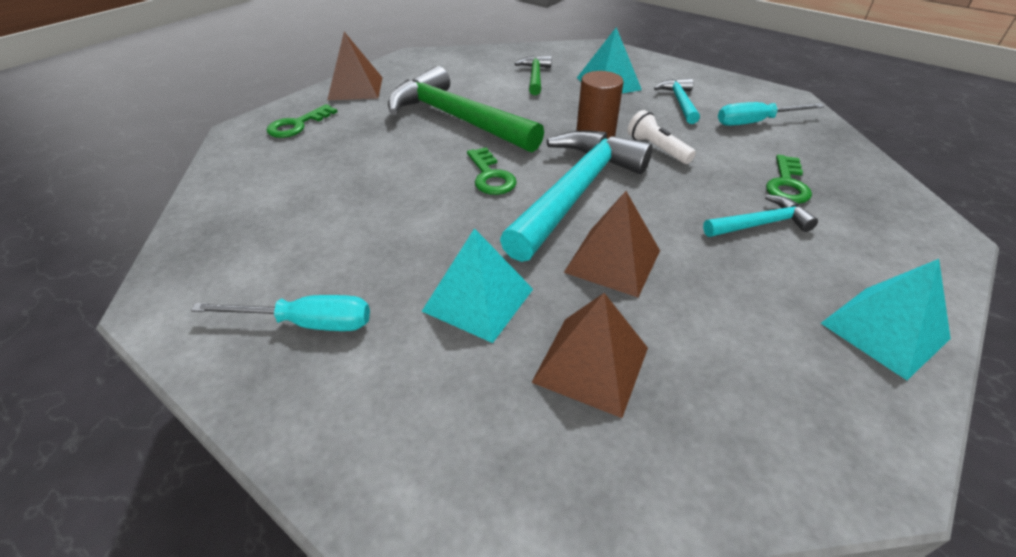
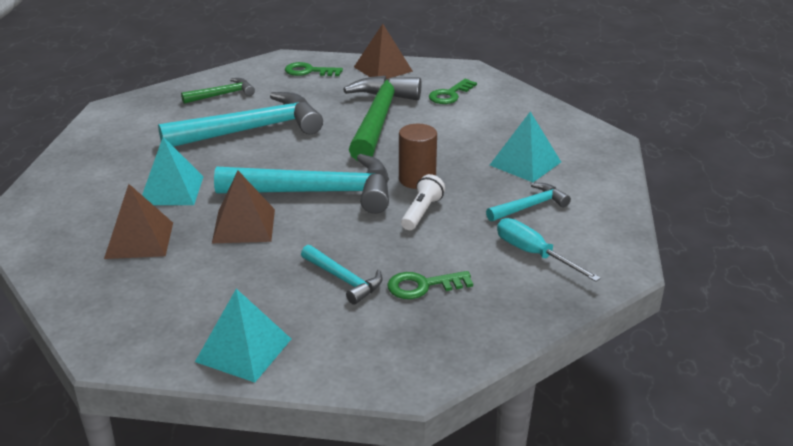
camera: 60 degrees right, 10 degrees down
turquoise screwdriver [191,295,370,331] -> none
green key [467,147,517,195] -> green key moved to [429,79,477,104]
green hammer [515,56,552,95] -> green hammer moved to [181,78,255,104]
none -> turquoise hammer [158,92,323,147]

